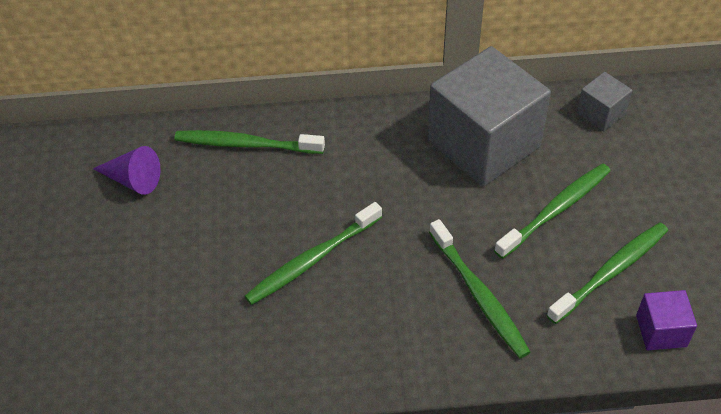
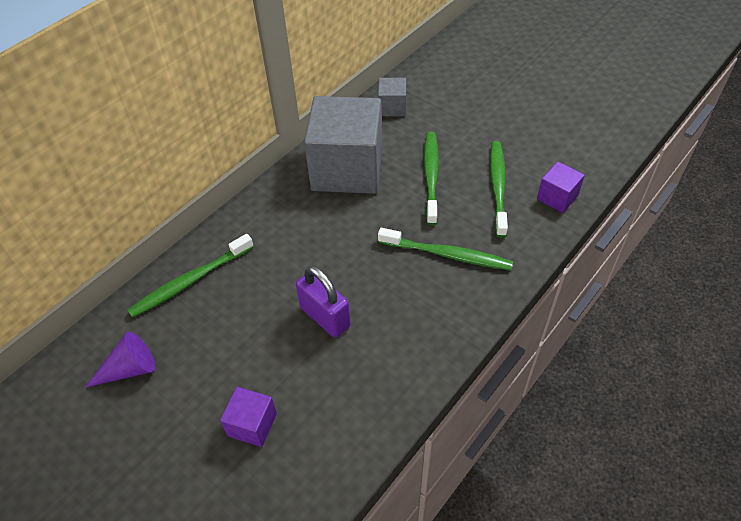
camera: 45 degrees left, 0 degrees up
green toothbrush [244,202,382,305] -> purple padlock [296,266,351,338]
none -> purple cube [220,387,277,447]

